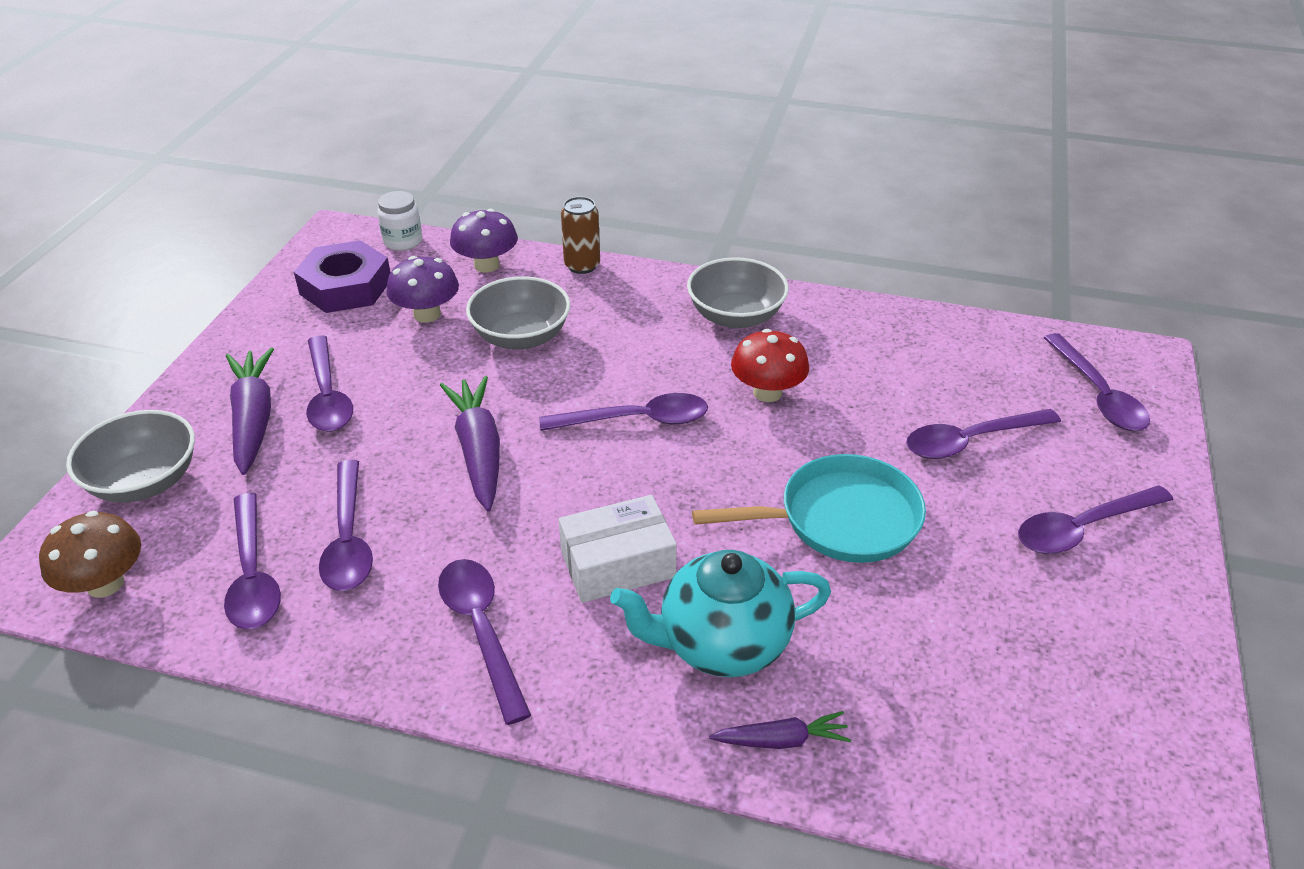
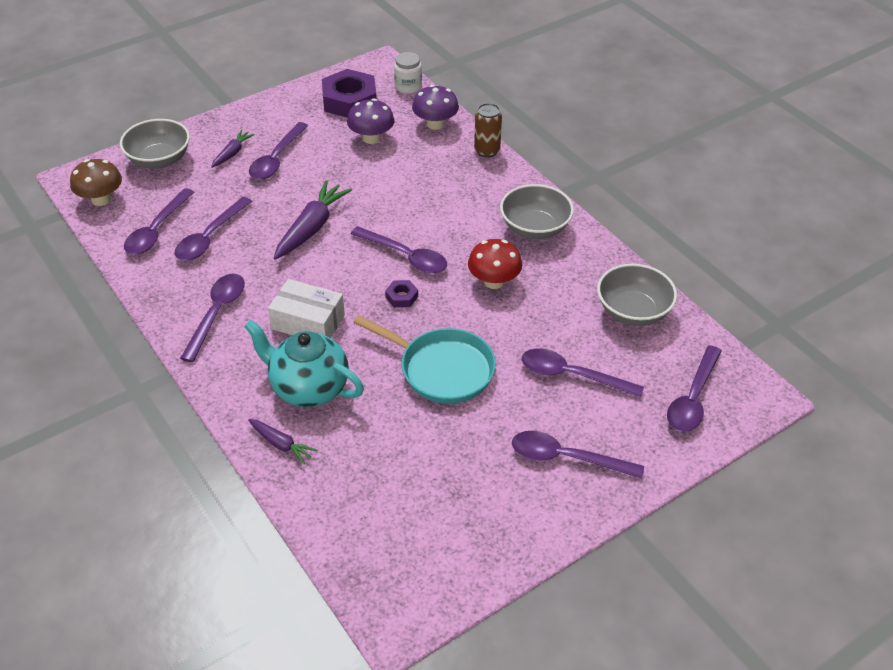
camera: 40 degrees right, 5 degrees up
purple carrot [226,347,274,475] -> purple carrot [211,130,255,168], size x0.55
grey bowl [466,276,571,350] -> grey bowl moved to [597,264,677,326]
none -> purple nut [385,280,418,307]

